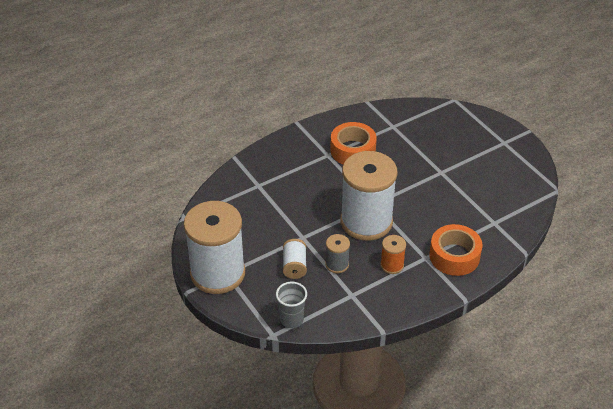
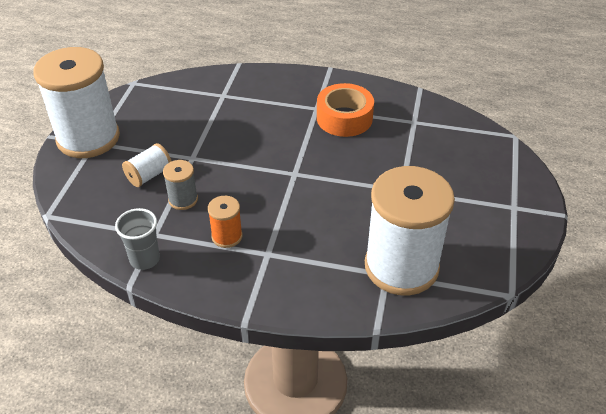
camera: 45 degrees right, 0 degrees up
grey cup [276,282,307,328] -> grey cup moved to [115,208,160,270]
white spool [341,151,398,241] -> white spool moved to [365,166,455,295]
orange tape [430,224,482,276] -> none

